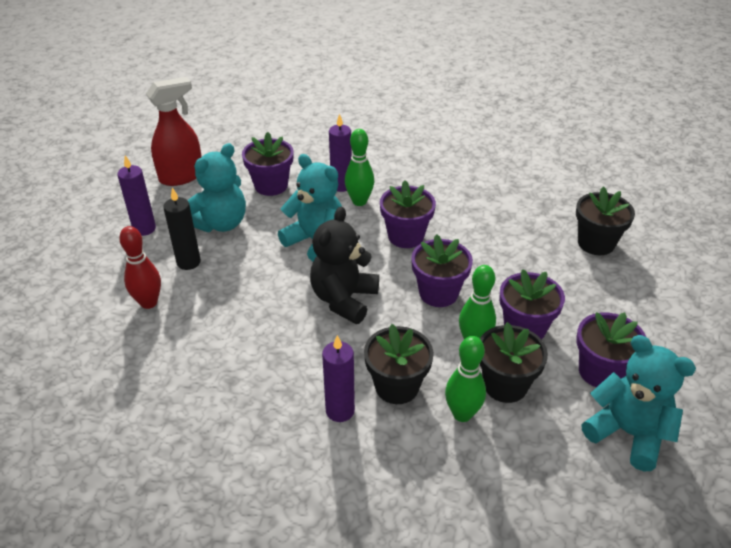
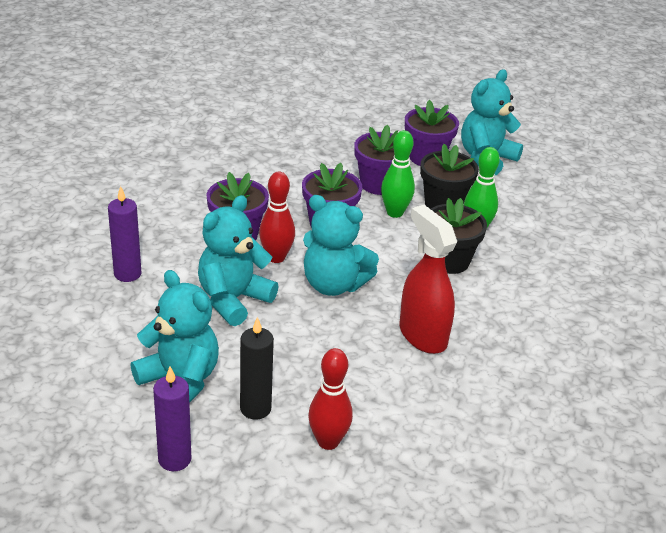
camera: 90 degrees left, 5 degrees down
red spray bottle [146,77,202,186] -> red spray bottle moved to [400,205,457,354]
purple flower pot [242,132,294,196] -> none
black teddy bear [310,207,379,324] -> turquoise teddy bear [303,195,379,296]
purple candle [322,335,355,422] -> none
green bowling pin [345,129,374,206] -> none
black flower pot [576,186,635,255] -> none
none -> red bowling pin [259,172,295,263]

